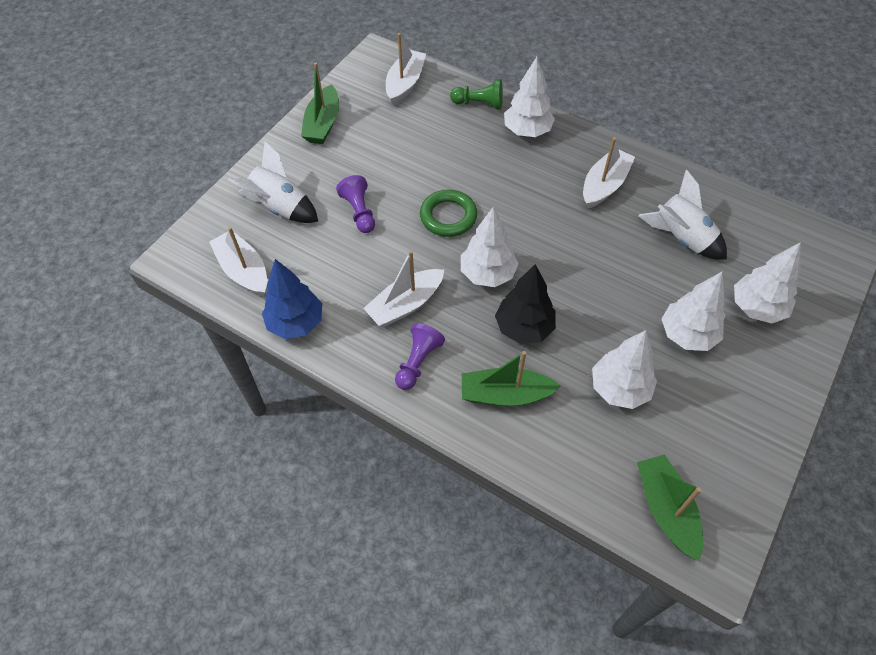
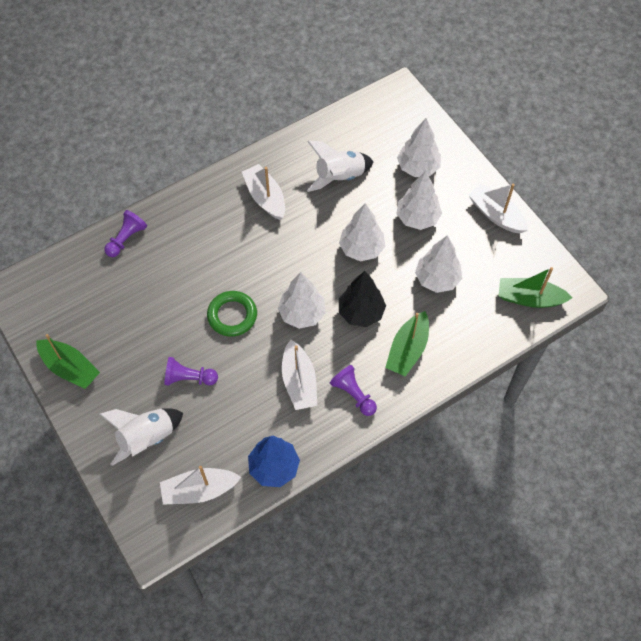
camera: 65 degrees left, 5 degrees up
white boat [386,33,426,105] -> white boat moved to [468,183,528,234]
green pawn [450,80,503,110] -> purple pawn [104,210,147,257]
white tree [504,57,555,137] -> white tree moved to [339,203,385,262]

